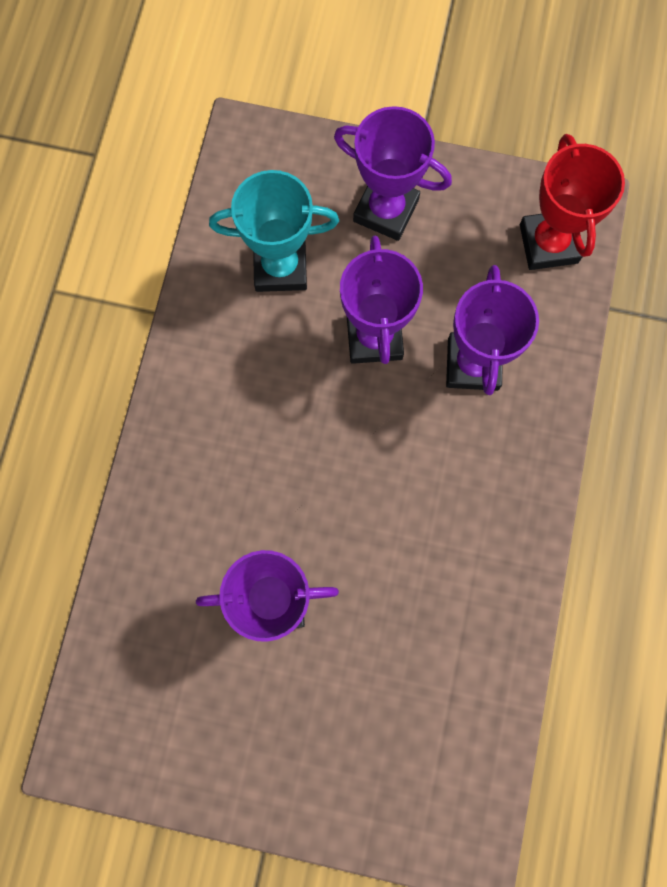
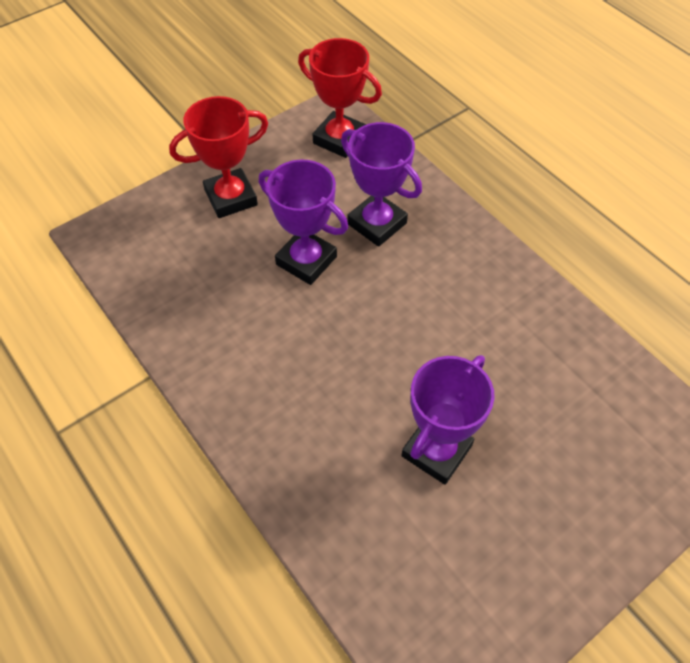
camera: 50 degrees left, 20 degrees down
turquoise trophy [209,170,339,292] -> none
purple trophy [334,106,452,241] -> red trophy [169,96,268,218]

